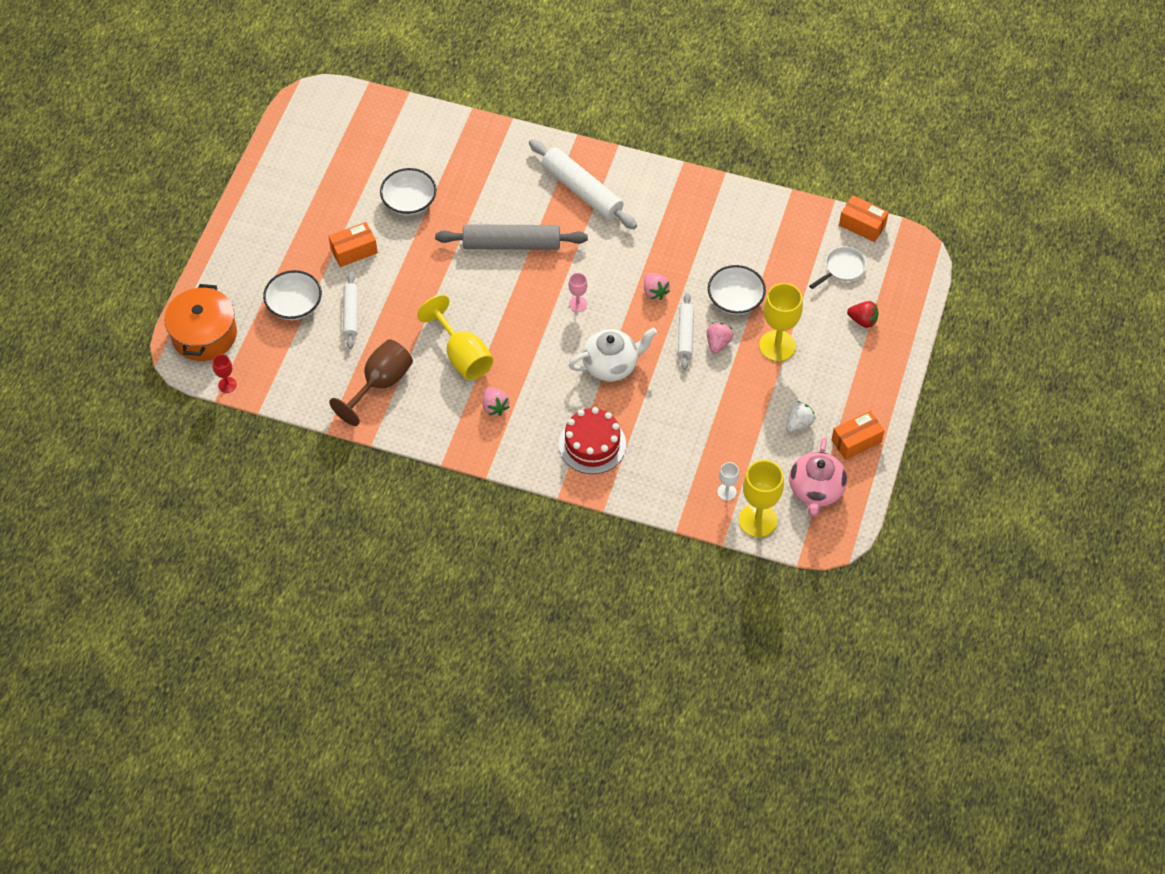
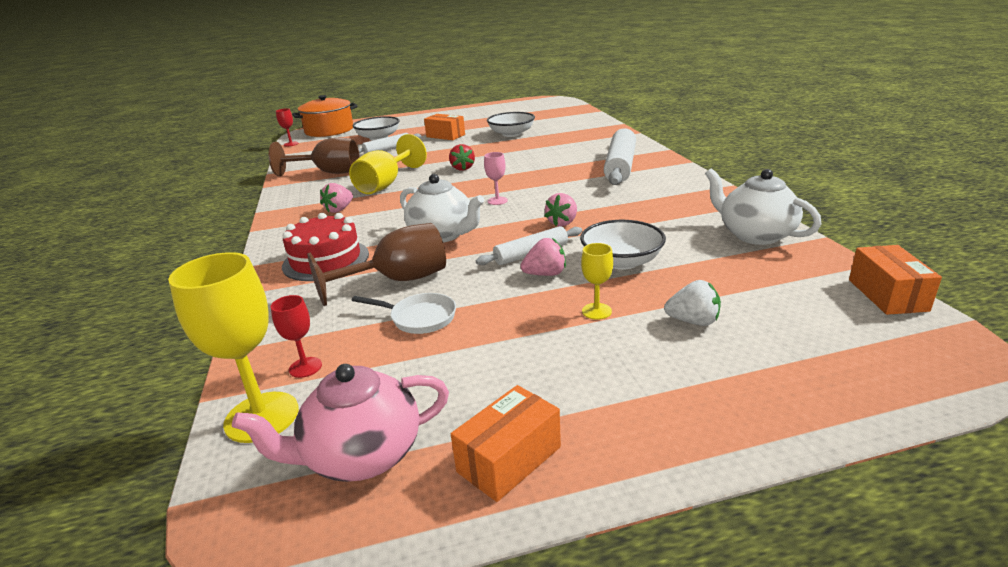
camera: 60 degrees right, 30 degrees down
grey rolling pin [435,224,588,250] -> none
white goblet [717,462,739,501] -> red goblet [271,295,322,378]
yellow goblet [759,283,803,362] -> yellow goblet [581,243,613,320], size x0.50
white strawberry [786,401,815,432] -> white strawberry moved to [664,280,721,326]
white pan [809,247,866,289] -> white pan moved to [352,293,456,334]
orange box [831,411,885,460] -> orange box turned 75 degrees counterclockwise [451,385,561,502]
red strawberry [847,301,879,328] -> red strawberry moved to [449,144,475,171]
none -> brown goblet [307,223,446,306]
none -> white teapot [705,168,821,245]

